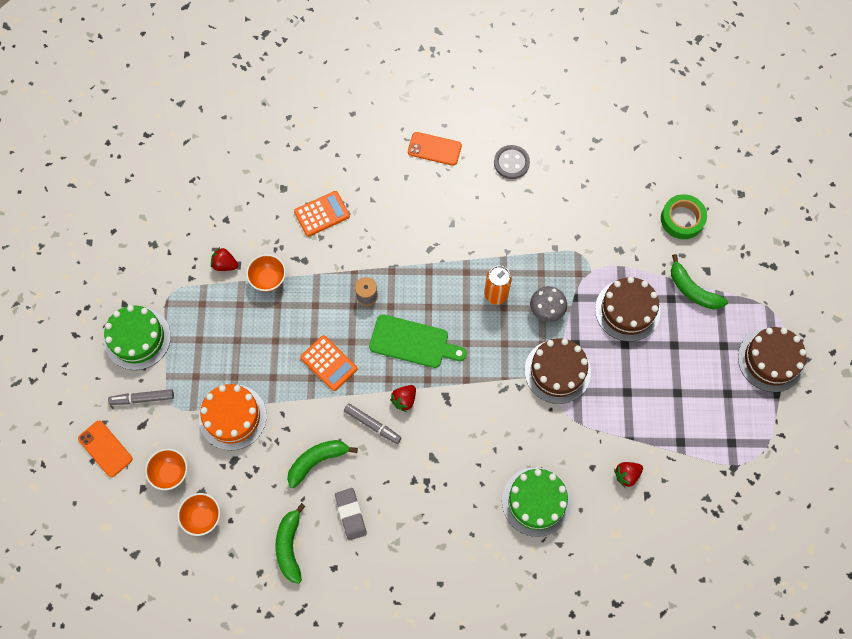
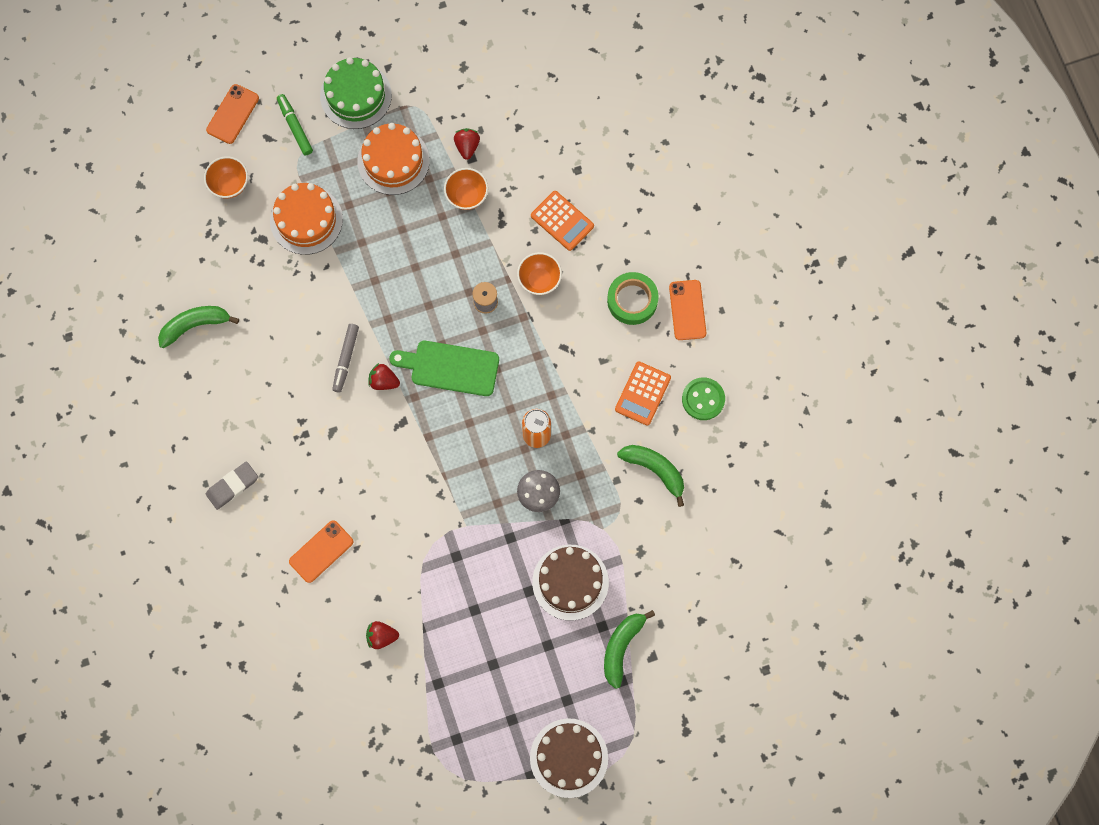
camera: 70 degrees right, 5 degrees up
grey marker [108,389,174,405] -> green marker [277,94,313,156]
orange bowl [177,493,220,536] -> orange bowl moved to [517,252,562,295]
green banana [287,440,358,488] -> green banana moved to [617,445,684,507]
orange calculator [300,335,357,391] -> orange calculator moved to [615,361,671,426]
grey eraser [335,488,367,541] -> grey eraser moved to [206,461,258,510]
green cutting board [369,314,467,368] -> green cutting board turned 105 degrees clockwise [389,341,499,396]
grey button [494,145,530,179] -> green button [682,377,725,420]
green cake [502,467,571,537] -> orange phone [289,520,353,583]
brown cake [525,338,591,404] -> none
red strawberry [614,462,643,488] -> red strawberry turned 45 degrees counterclockwise [366,621,399,649]
green tape [661,194,707,239] -> green tape moved to [607,272,659,325]
none -> orange cake [357,123,430,195]

